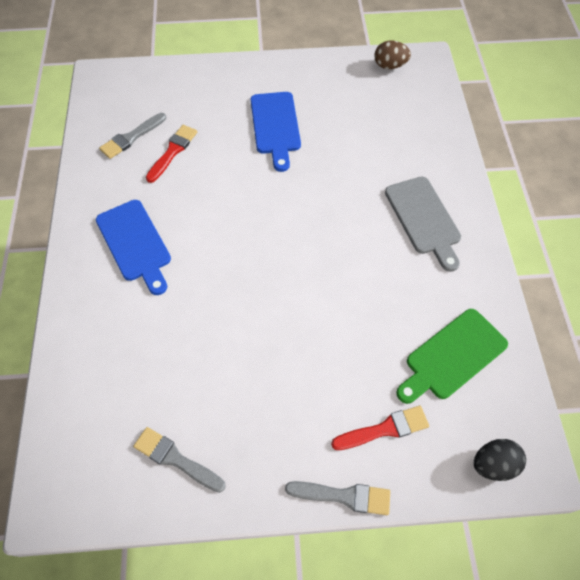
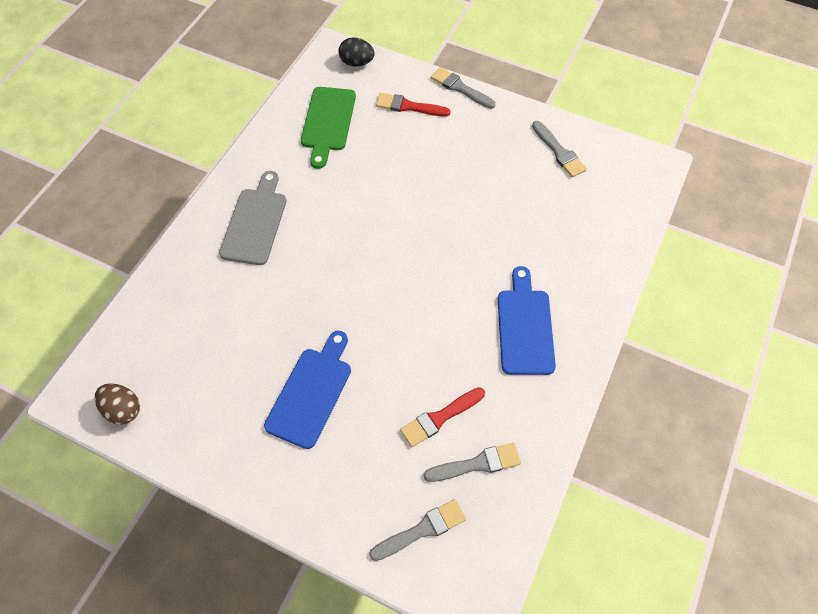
camera: 150 degrees left, 0 degrees up
green cutting board [396,309,508,404] -> green cutting board turned 105 degrees clockwise [301,87,356,169]
none -> grey brush [369,499,466,561]

